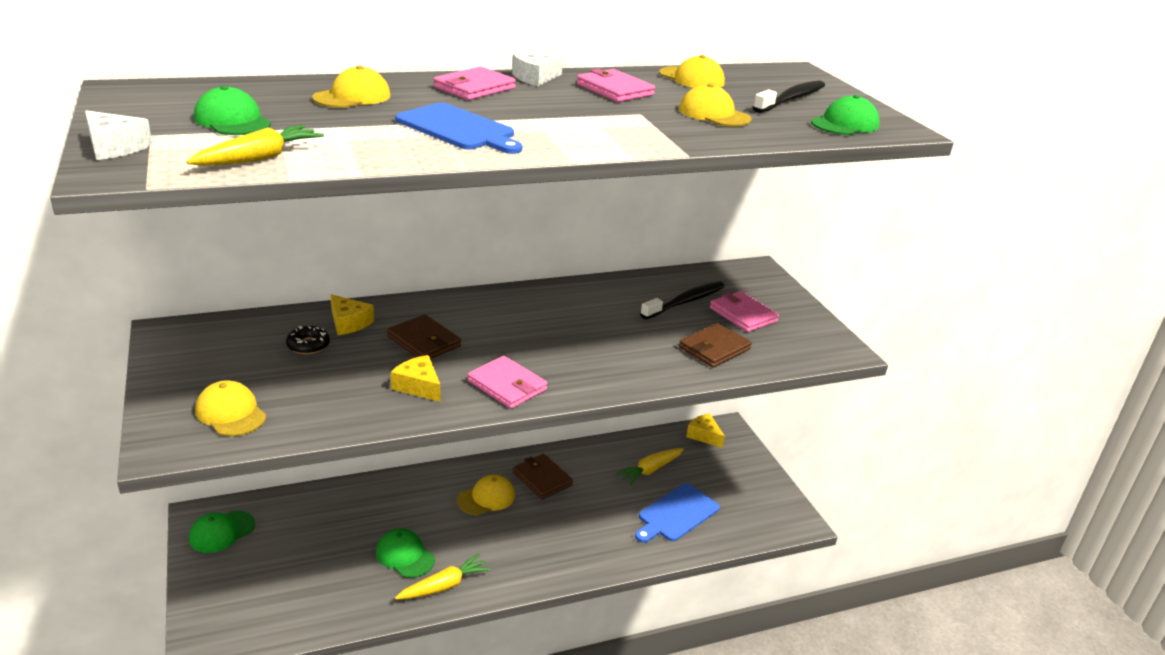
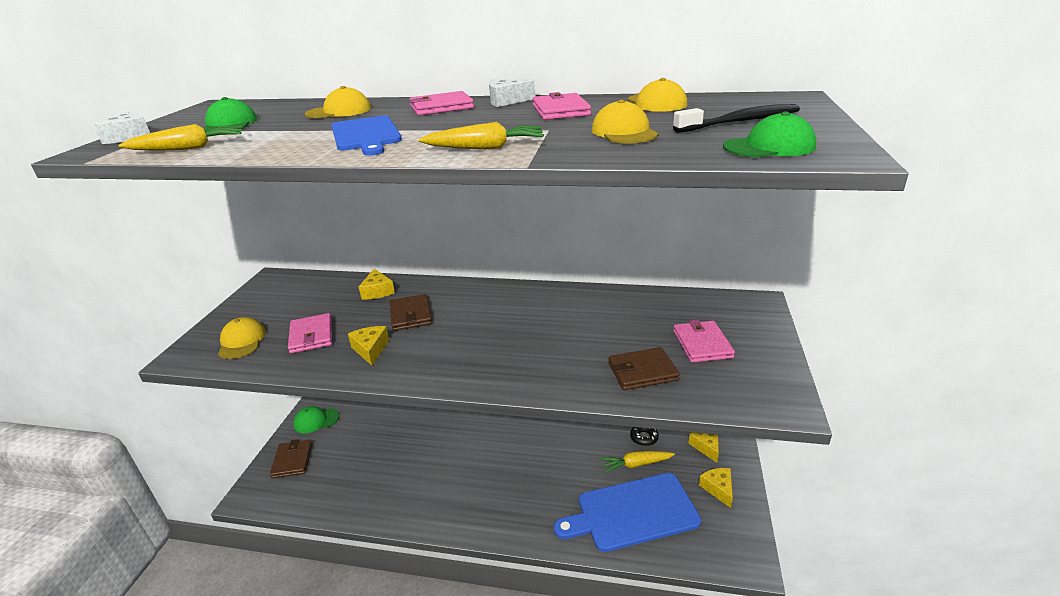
camera: 35 degrees right, 0 degrees up
black donut [286,326,330,354] -> black donut moved to [630,427,659,446]
green cap [376,528,435,578] -> none
yellow carrot [395,554,491,600] -> yellow carrot moved to [419,122,544,149]
yellow cap [457,475,515,515] -> none
pink wallet [467,356,548,409] -> pink wallet moved to [288,313,332,353]
brown wallet [513,454,573,499] -> brown wallet moved to [270,439,312,478]
blue cutting board [635,483,720,543] -> blue cutting board [554,473,701,552], size x1.53
black toothbrush [640,282,725,319] -> none
none -> yellow cheese [699,468,733,508]

